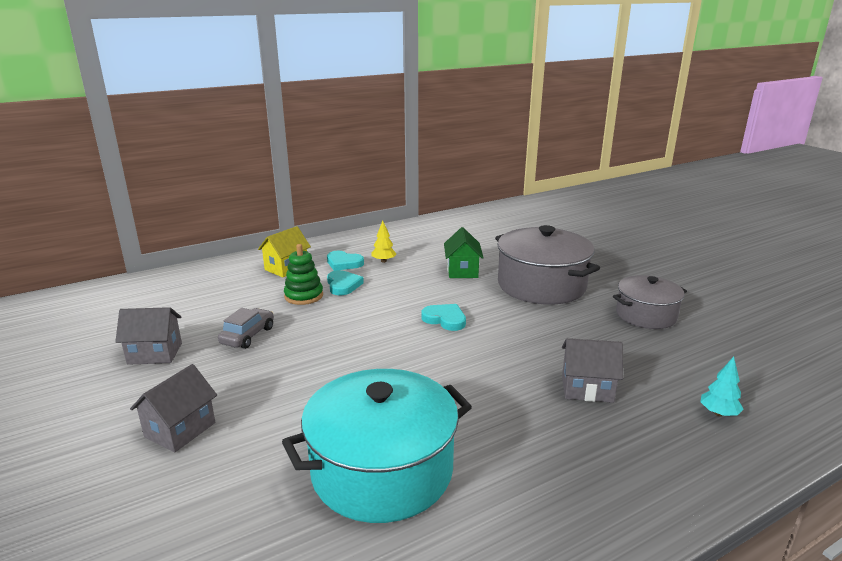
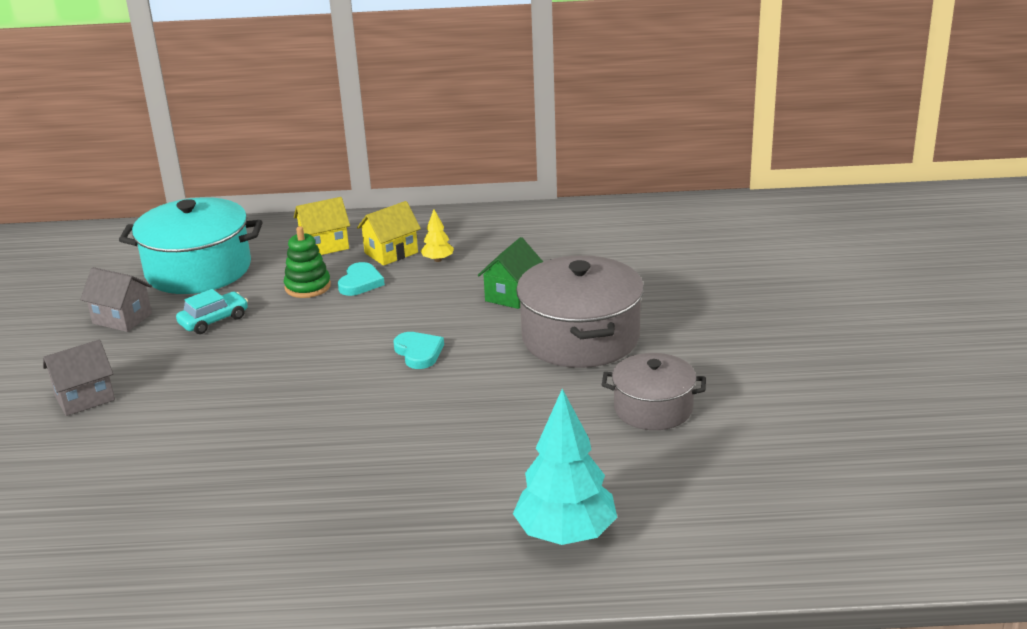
camera: 30 degrees right, 5 degrees up
grey car [218,308,274,349] -> turquoise car [176,289,248,334]
turquoise pot [282,369,472,523] -> turquoise pot moved to [119,197,262,294]
turquoise heart [327,250,364,271] -> yellow house [357,201,421,266]
grey house [562,338,623,403] -> none
turquoise tree [700,357,744,416] -> turquoise tree [513,389,617,545], size x2.21

